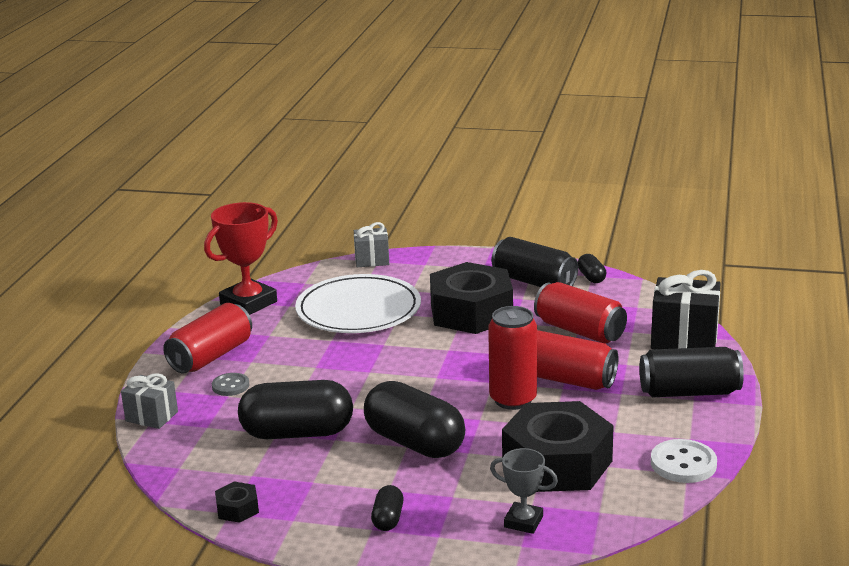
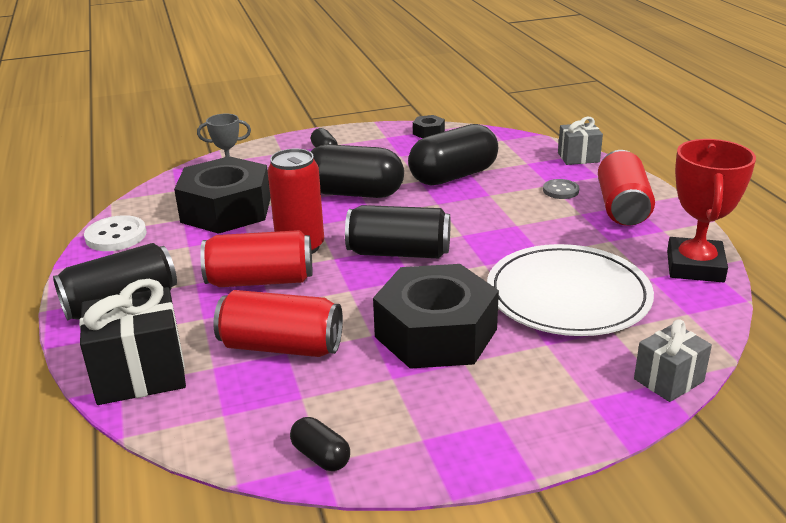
camera: 150 degrees right, 5 degrees up
black can [492,237,578,287] -> black can moved to [345,205,451,258]

